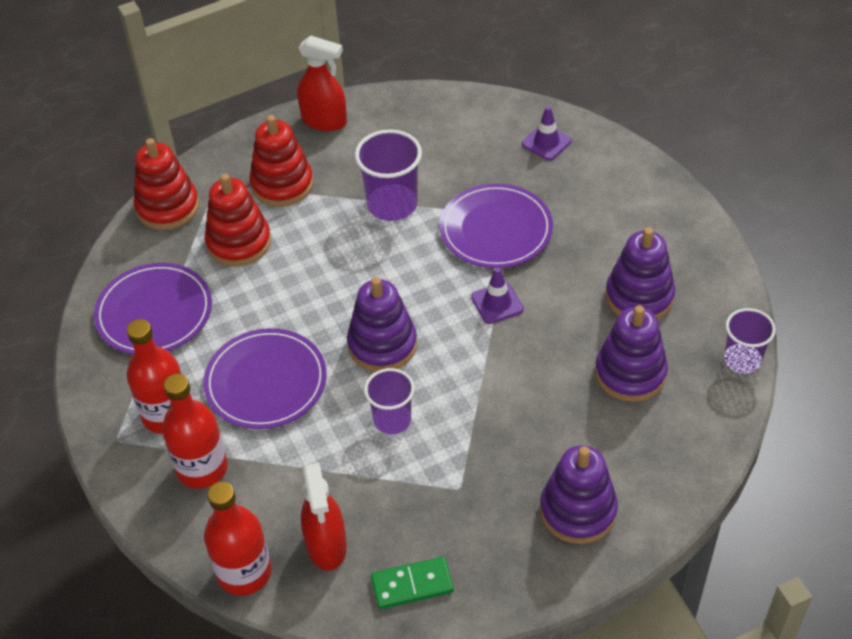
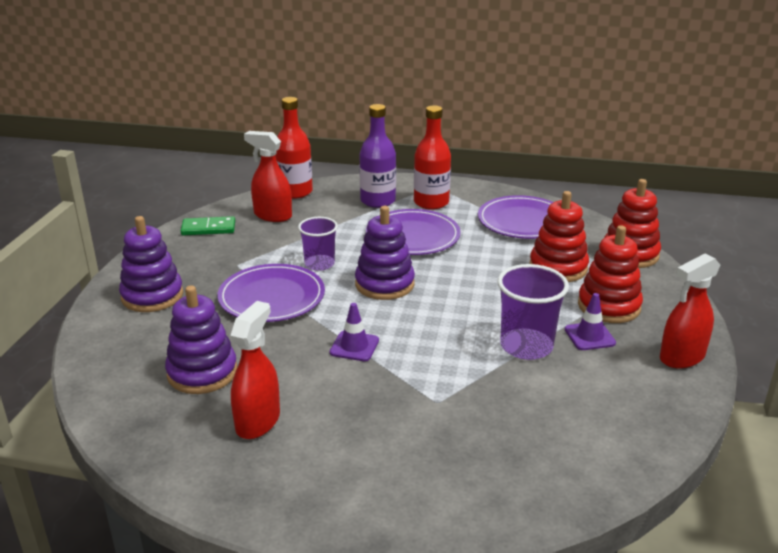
camera: 125 degrees right, 20 degrees down
red bottle [162,374,228,489] -> purple bottle [359,104,396,208]
green domino [371,557,454,609] -> green domino turned 60 degrees clockwise [181,216,235,235]
purple plate [440,183,553,268] -> purple plate moved to [218,264,325,322]
purple traffic cone [522,106,572,161] -> purple traffic cone moved to [565,293,616,350]
purple stacking toy [606,227,675,319] -> red spray bottle [231,301,280,439]
purple cup [724,308,776,374] -> none

